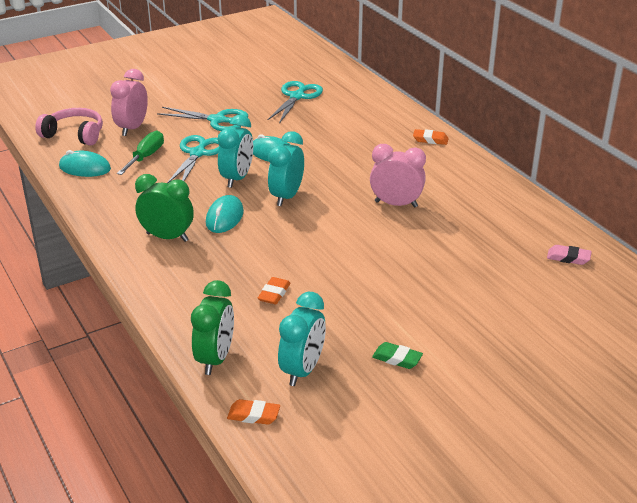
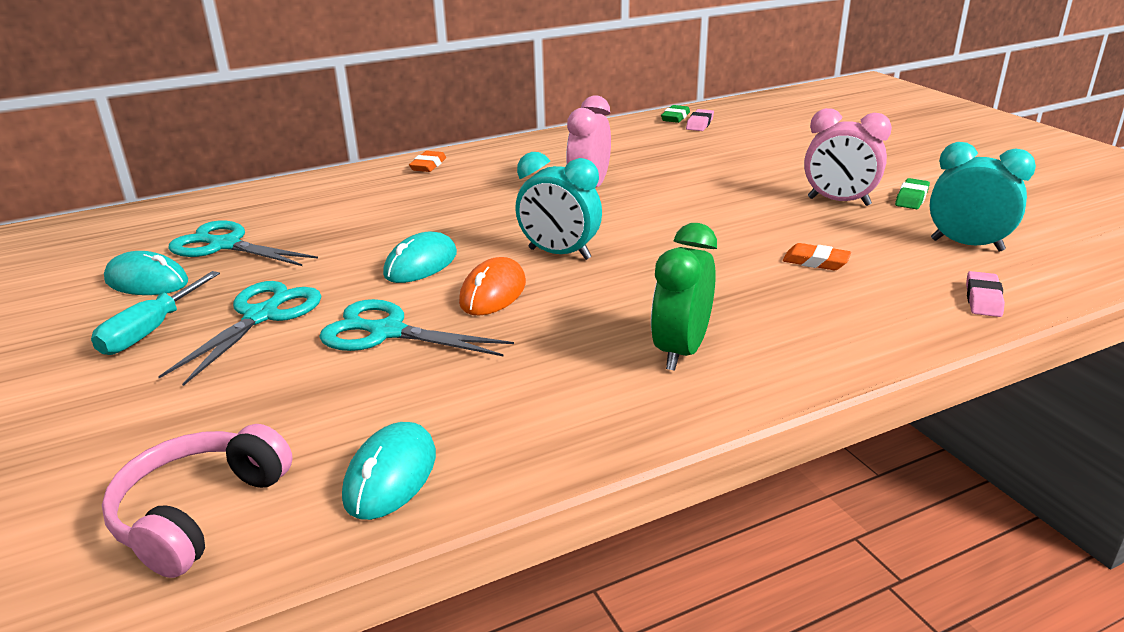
camera: 85 degrees left, 5 degrees down
pink clock [110,69,148,136] -> pink clock moved to [804,108,892,206]
green screwdriver [117,131,164,175] -> none
green clock [191,280,234,375] -> pink eraser [966,271,1005,317]
turquoise mouse [206,195,244,233] -> turquoise mouse moved to [104,251,188,295]
turquoise clock [218,115,253,188] -> orange mouse [459,257,526,316]
orange eraser [227,399,280,425] -> none
none -> turquoise screwdriver [91,271,220,355]
none -> green eraser [661,105,690,123]

